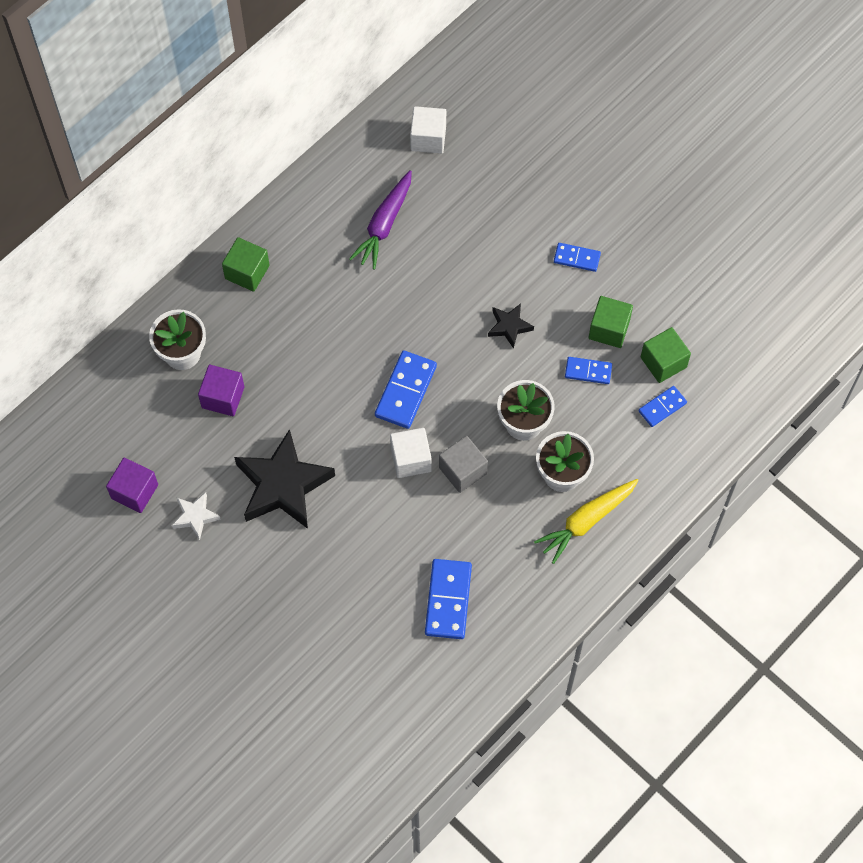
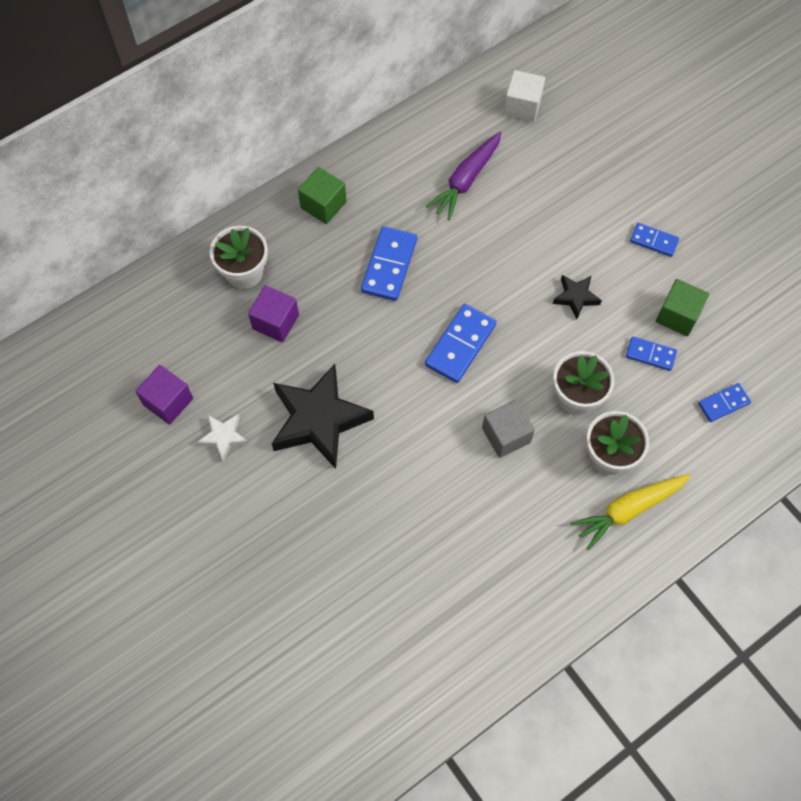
camera: 10 degrees right, 0 degrees up
white cube [390,428,432,478] -> none
blue domino [425,559,472,639] -> blue domino moved to [361,226,417,301]
green cube [641,327,691,383] -> none

